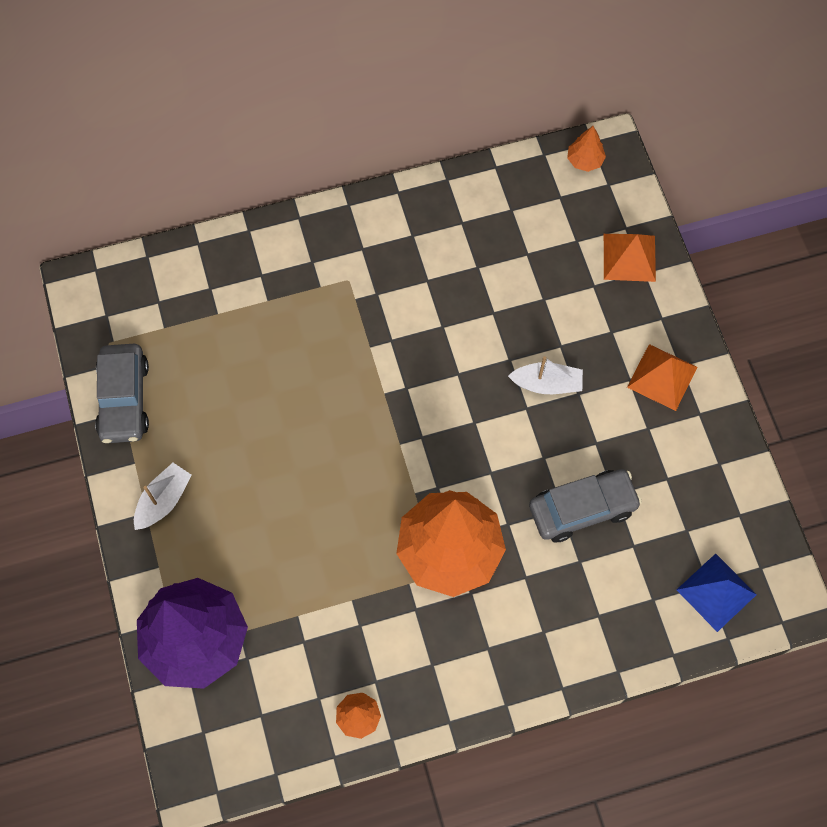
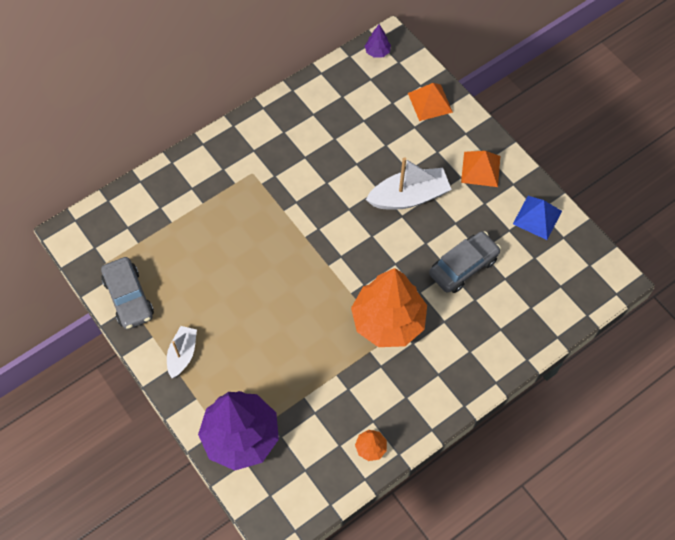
camera: 20 degrees left, 5 degrees down
white boat [508,356,583,394] -> white boat [366,157,452,210], size x1.65
orange tree [567,126,606,172] -> purple tree [365,24,391,58]
blue pyramid [677,554,757,632] -> blue pyramid moved to [513,196,562,240]

